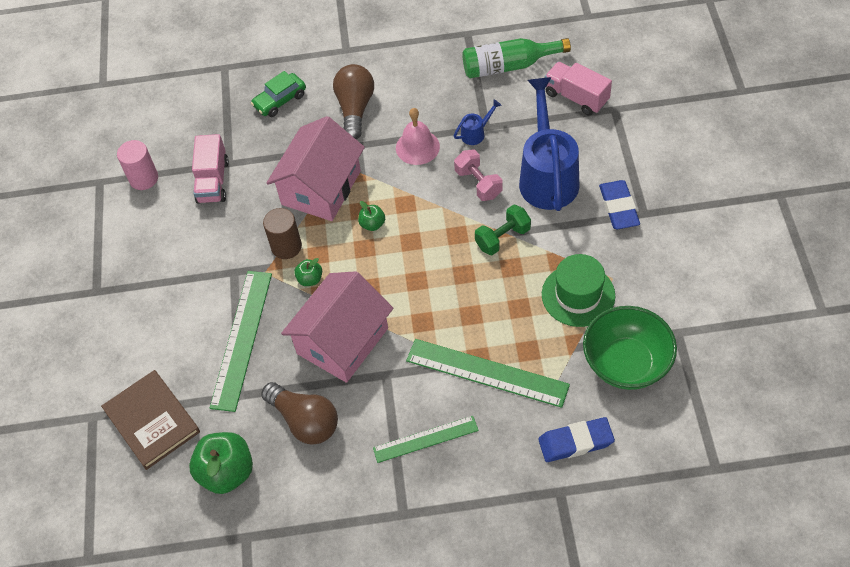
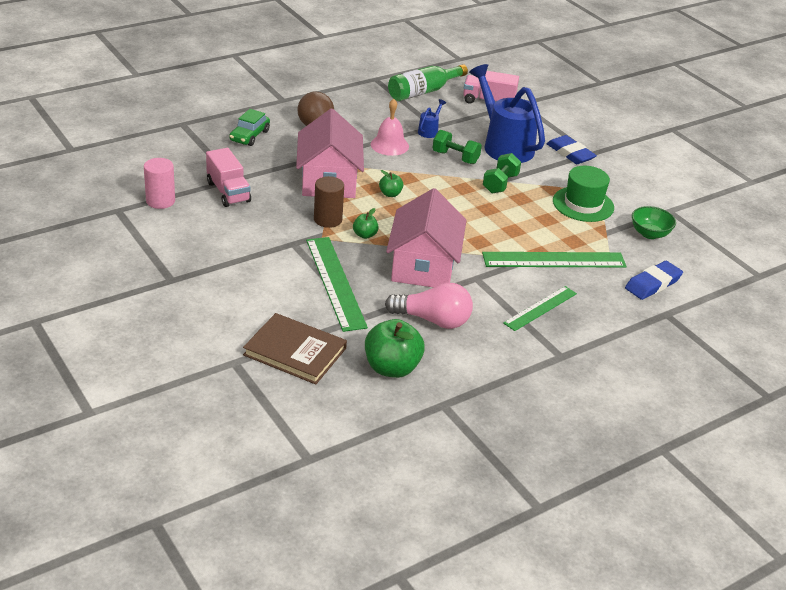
camera: 35 degrees left, 20 degrees down
brown light bulb [261,382,338,445] -> pink light bulb [385,283,473,329]
pink dumbbell [454,150,503,201] -> green dumbbell [433,130,482,164]
green bowl [583,306,677,390] -> green bowl [632,206,676,239], size x0.59

